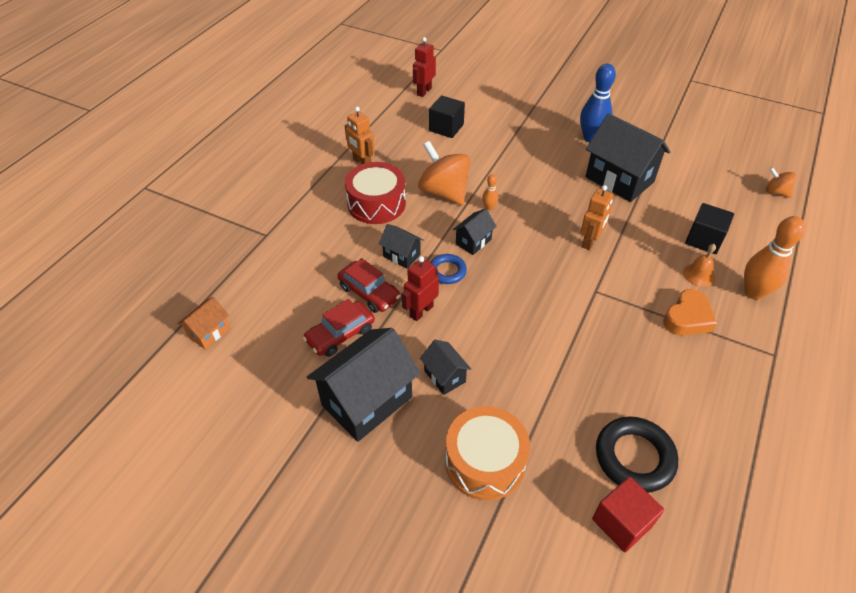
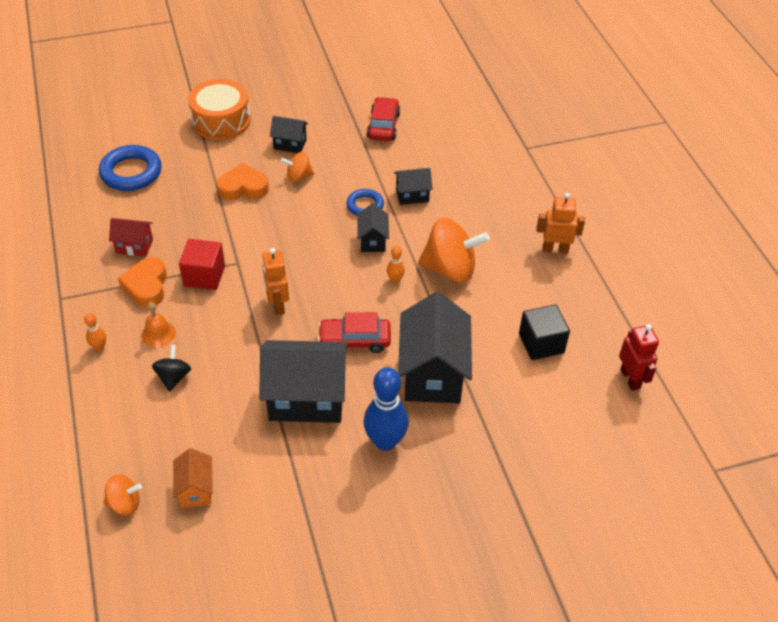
camera: 135 degrees right, 0 degrees up
orange house [178,297,230,349] -> orange house moved to [173,448,213,508]
black house [307,328,420,442] -> black house moved to [398,292,472,403]
red car [338,258,401,313] -> red car moved to [318,312,391,353]
red drum [345,162,406,224] -> none
red robot [401,256,439,321] -> none
red cube [592,477,664,552] -> red cube moved to [179,239,225,290]
black ring [596,416,678,493] -> blue ring [99,145,162,191]
black cube [685,203,734,254] -> black spinning top [152,345,191,392]
orange bowling pin [744,216,806,300] -> orange bowling pin [84,313,106,351], size x0.47
none -> red house [109,218,153,256]
none -> orange heart [217,163,269,200]
none -> orange spinning top [281,152,314,182]

